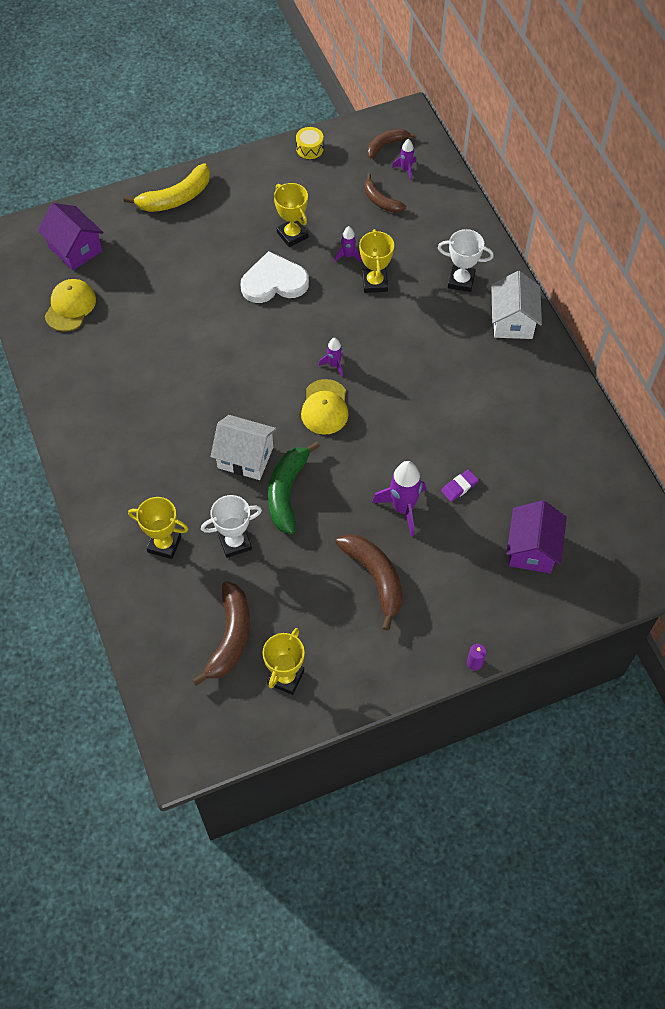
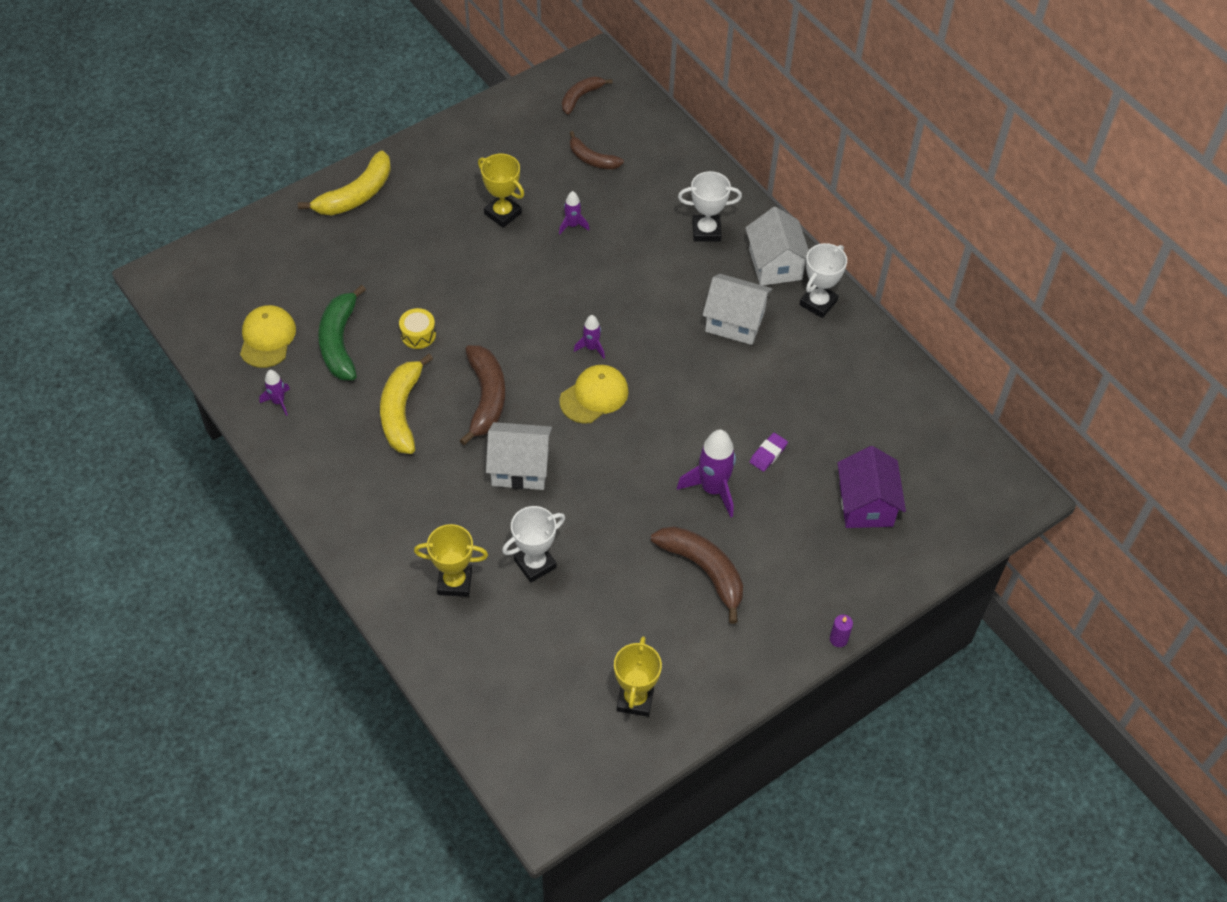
camera: 15 degrees left, 5 degrees down
purple house [38,203,104,271] -> none
brown banana [192,581,250,686] -> brown banana moved to [459,345,505,445]
white heart [241,251,309,303] -> none
green banana [268,441,320,534] -> green banana moved to [318,285,366,380]
yellow drum [296,127,324,159] -> yellow drum moved to [399,308,436,349]
yellow cap [301,379,349,435] -> yellow cap turned 120 degrees counterclockwise [560,365,628,424]
yellow trophy [359,229,394,293] -> none
purple rocket [392,139,416,180] -> purple rocket moved to [259,370,290,416]
none -> yellow banana [380,354,433,454]
none -> white house [702,274,773,345]
none -> white trophy [799,243,847,318]

